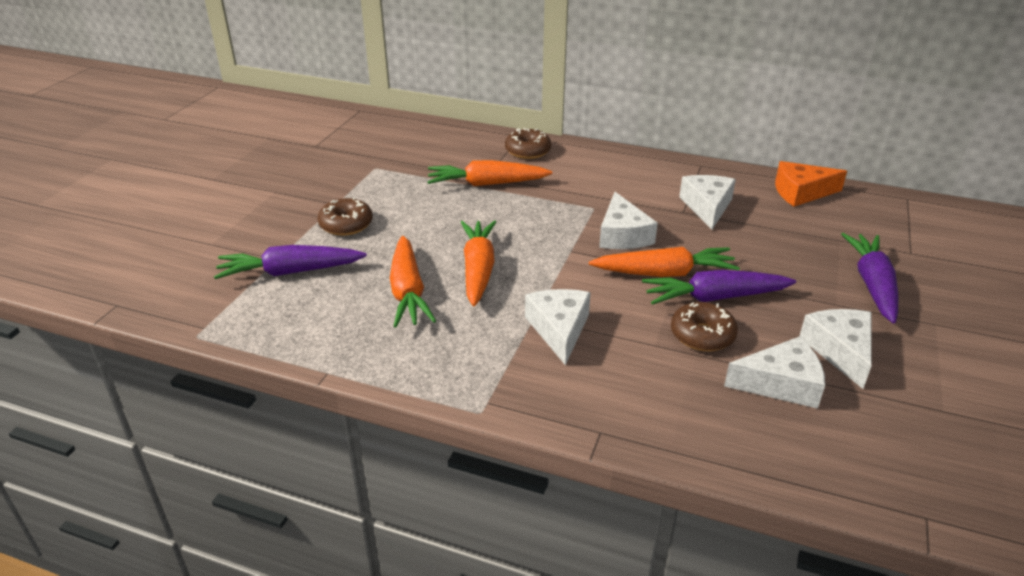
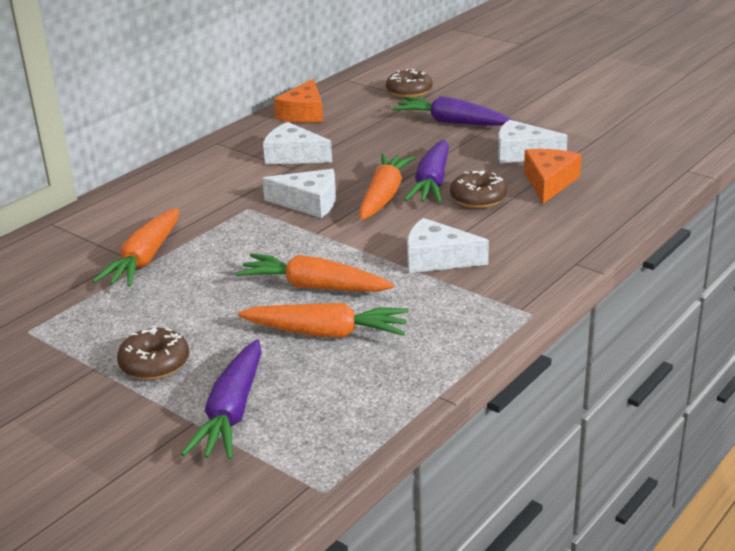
camera: 70 degrees left, 5 degrees down
brown donut [505,128,551,159] -> brown donut moved to [386,69,433,98]
white cheese [724,337,825,409] -> orange cheese [524,149,582,204]

